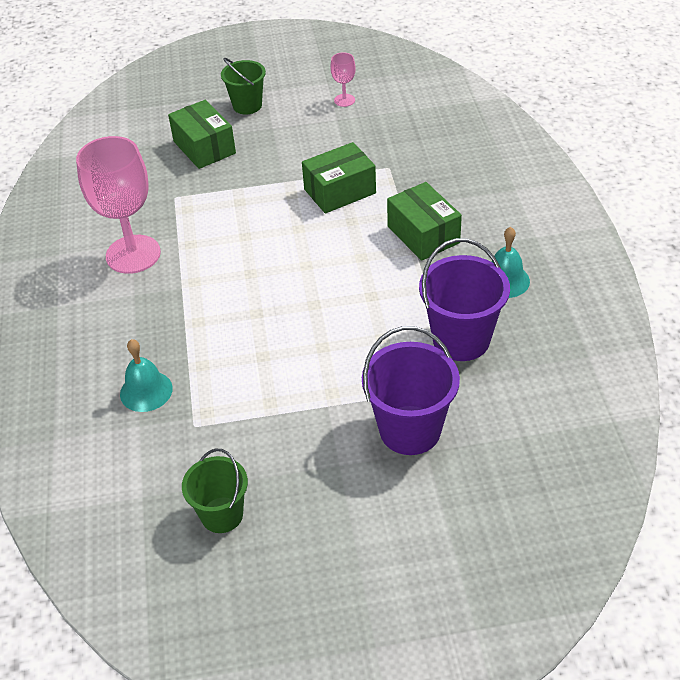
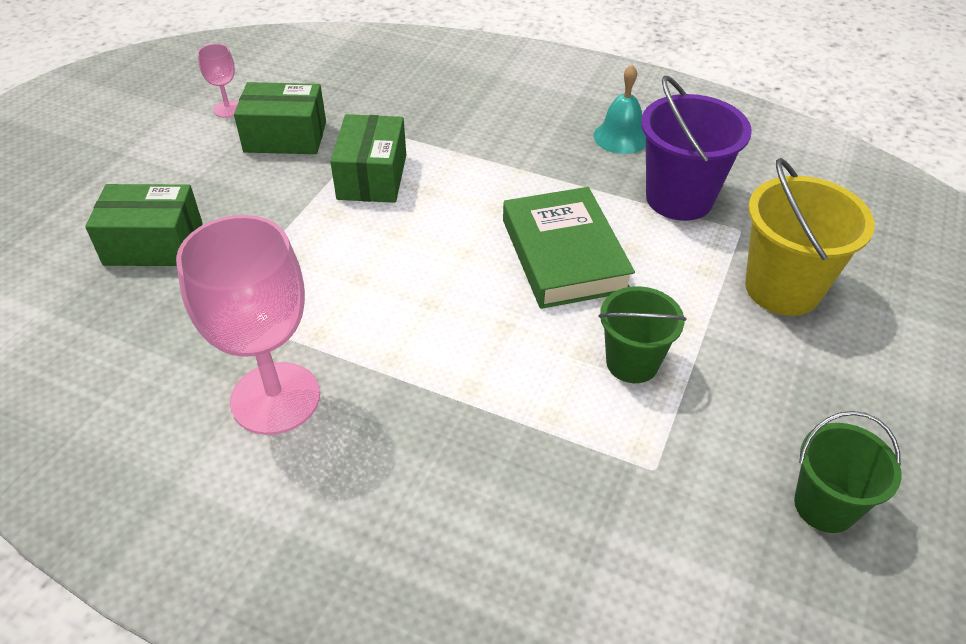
camera: 60 degrees left, 0 degrees up
turquoise bell [120,339,173,412] -> none
green bucket [221,58,266,115] -> green bucket moved to [598,286,687,383]
purple bucket [362,326,460,455] -> yellow bucket [745,158,875,316]
green box [387,182,462,261] -> green box moved to [234,82,326,154]
none -> green book [503,187,635,309]

